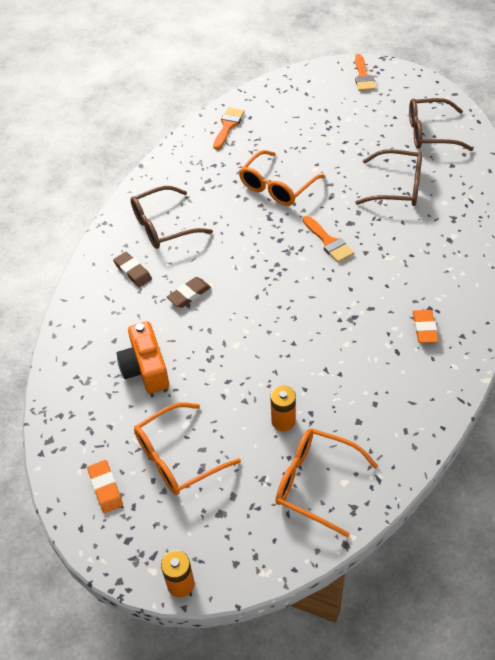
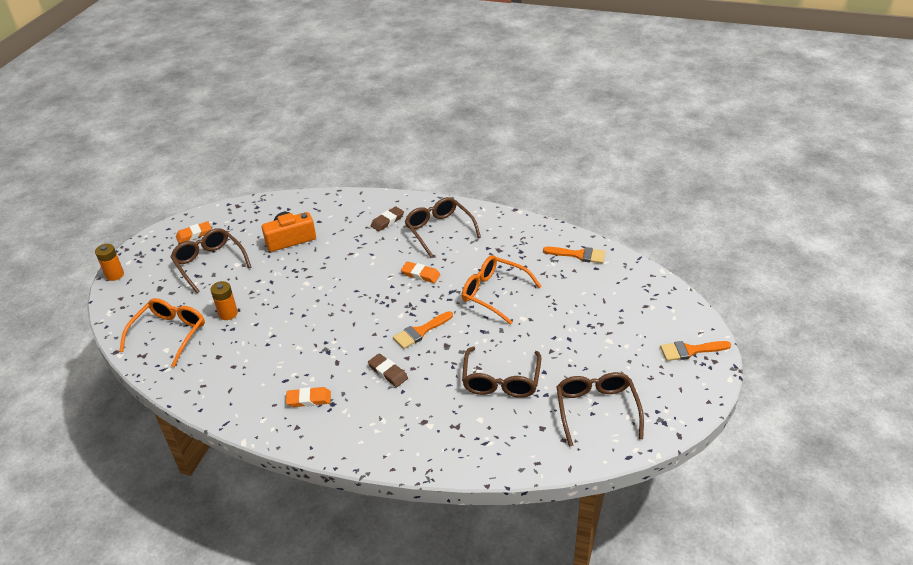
camera: 85 degrees right, 10 degrees down
orange glasses [134,402,241,495] -> brown glasses [170,228,252,293]
brown eraser [167,277,211,308] -> brown eraser moved to [368,353,408,387]
none -> orange eraser [401,261,440,283]

